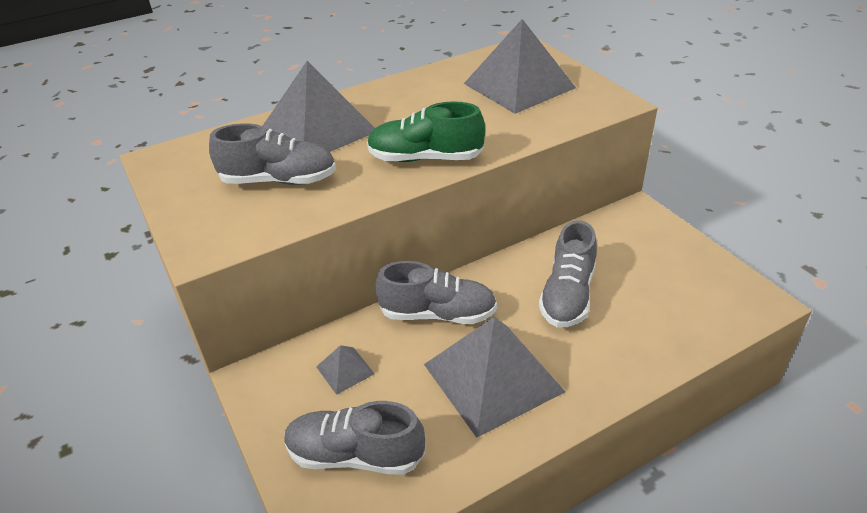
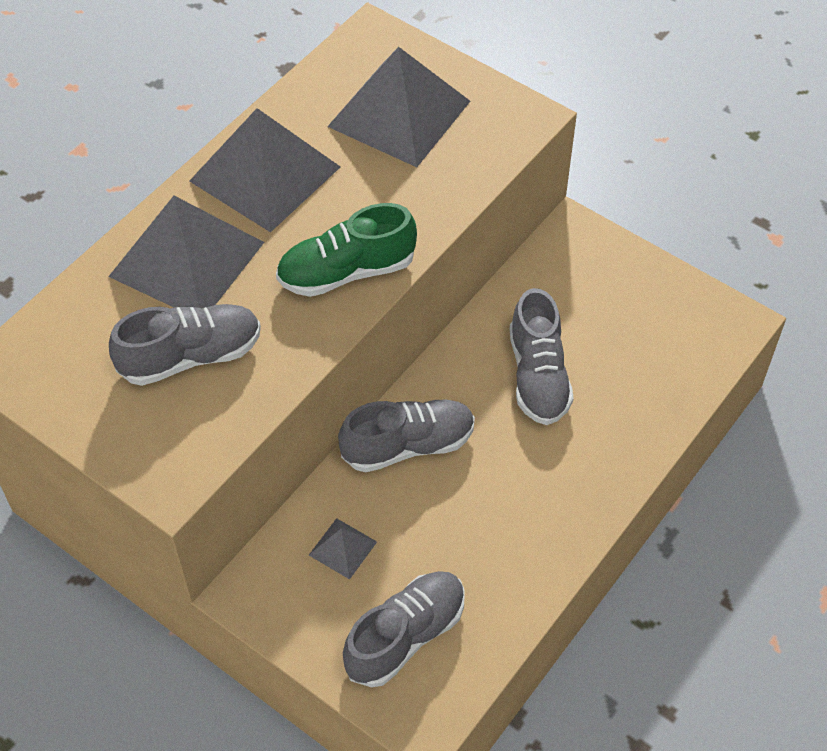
camera: 25 degrees left, 15 degrees up
grey shoe [284,401,425,475] -> grey shoe turned 150 degrees clockwise [343,571,465,687]
grey pyramid [424,316,565,438] -> grey pyramid moved to [190,108,340,232]

